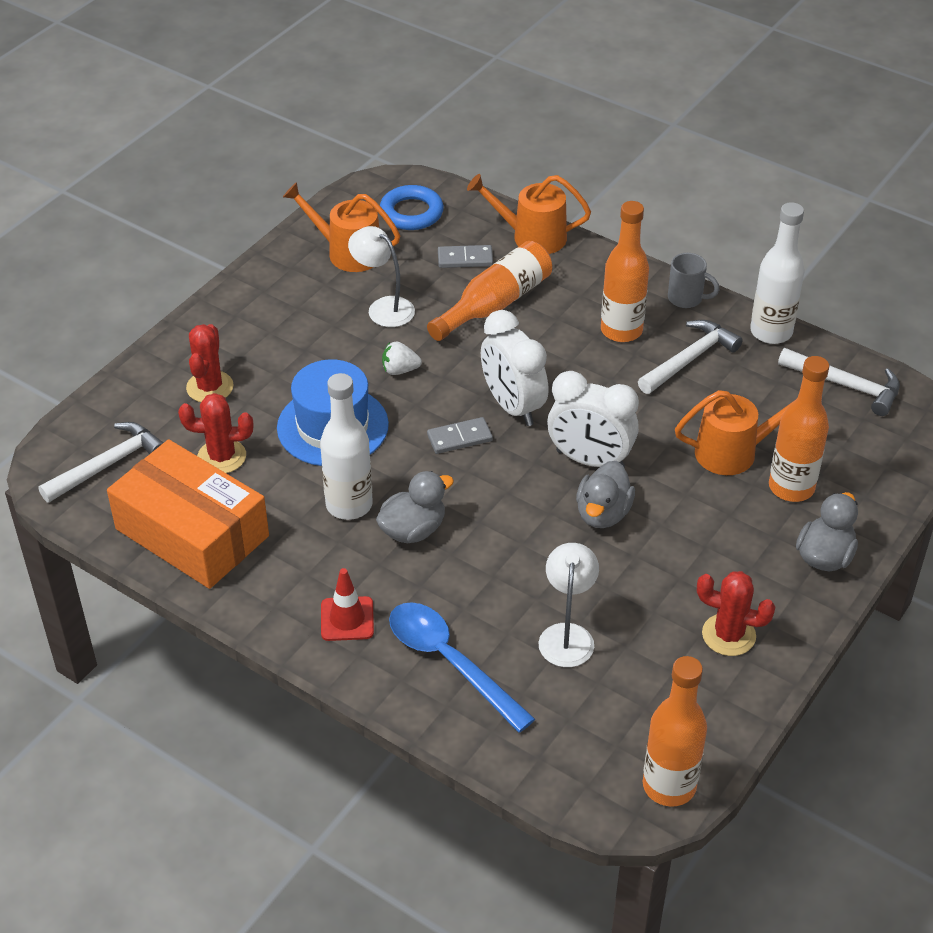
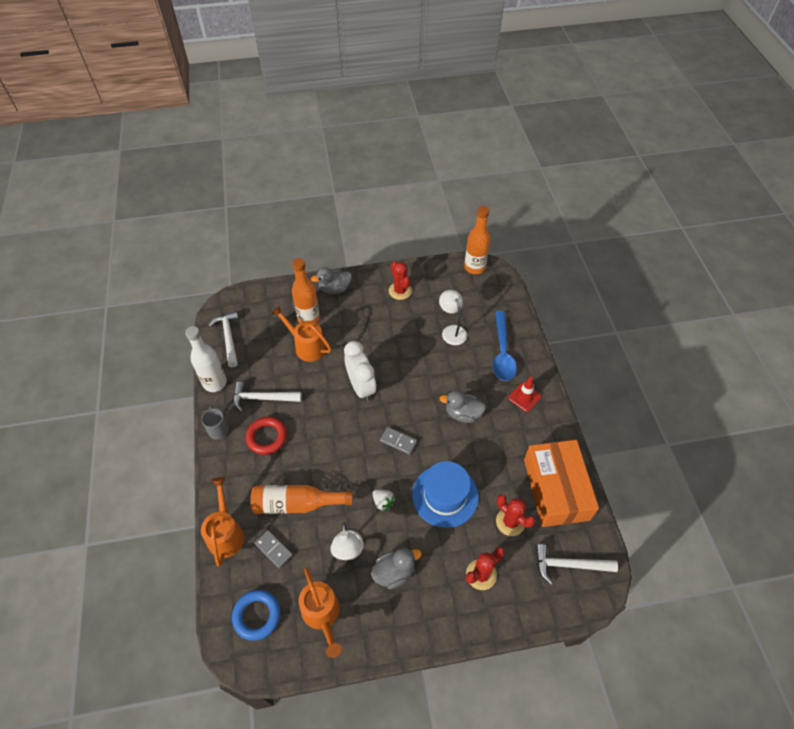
camera: 135 degrees left, 10 degrees up
white bottle [320,373,373,520] -> none
orange watering can [467,174,591,254] -> orange watering can turned 150 degrees counterclockwise [201,477,244,566]
white clock [481,310,549,426] -> none
white lamp [539,543,599,667] -> white lamp turned 105 degrees clockwise [439,290,467,345]
grey duck [576,461,635,528] -> grey duck moved to [371,548,422,589]
orange bottle [601,201,649,342] -> red ring [245,417,287,455]

